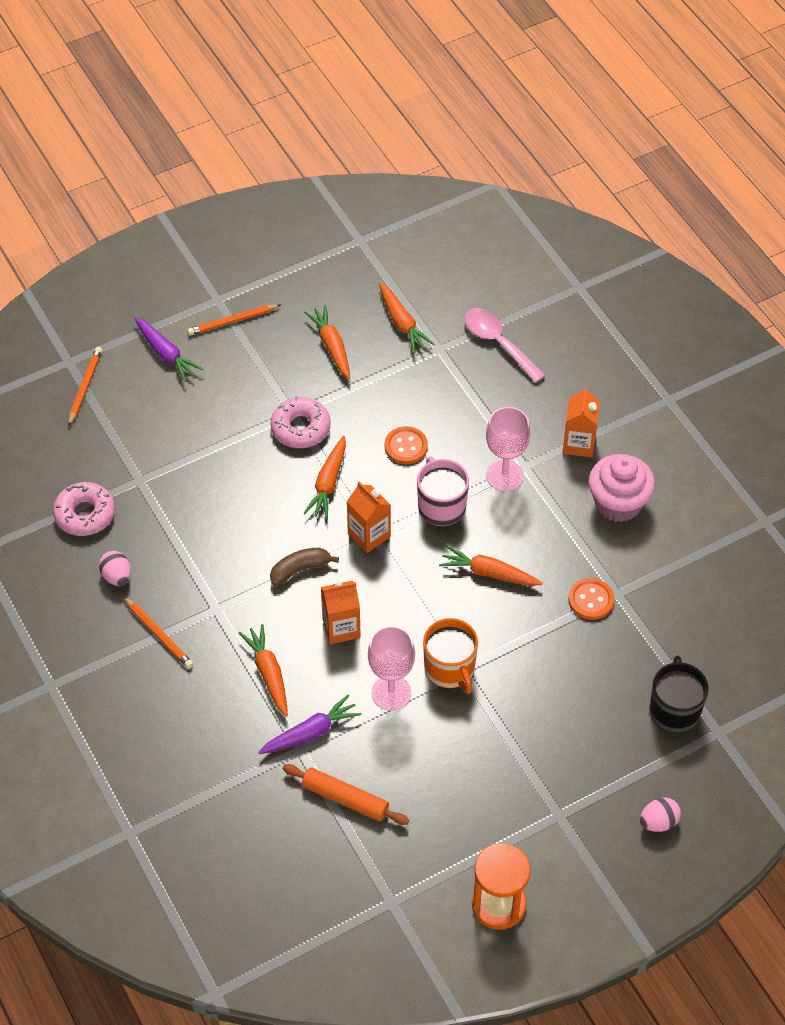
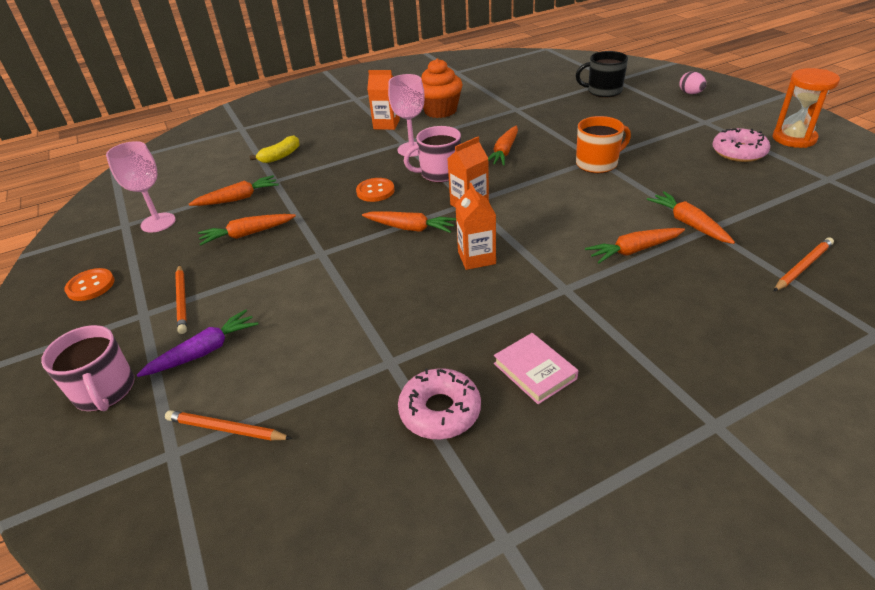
camera: 85 degrees left, 15 degrees down
pink egg [99,551,131,586] -> pink book [494,333,579,404]
orange pencil [123,596,193,669] -> orange pencil moved to [773,237,834,292]
purple carrot [258,694,362,754] -> orange carrot [647,191,735,244]
brown banana [270,548,339,586] -> none
pink donut [271,396,330,448] -> pink donut moved to [713,128,770,162]
orange rolling pin [283,764,409,825] -> none
orange carton [321,581,361,644] -> orange carton moved to [455,183,496,270]
pink goblet [368,626,415,711] -> pink goblet moved to [106,141,176,233]
pink spoon [464,308,546,383] -> yellow banana [250,135,299,163]
orange button [568,578,614,620] -> orange button moved to [64,268,114,301]
pink cupcake [589,454,655,522] -> orange cupcake [421,58,463,118]
none -> pink mug [41,325,134,411]

